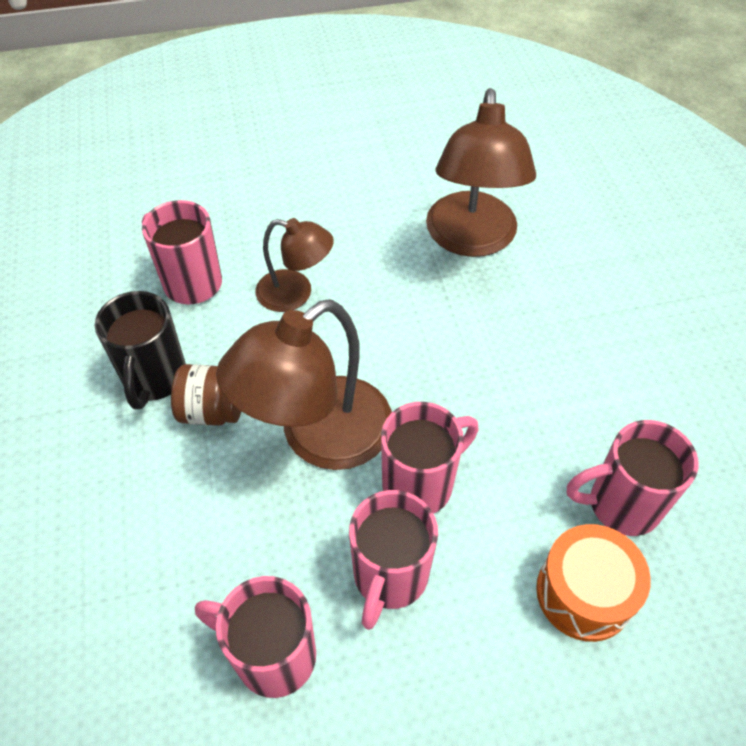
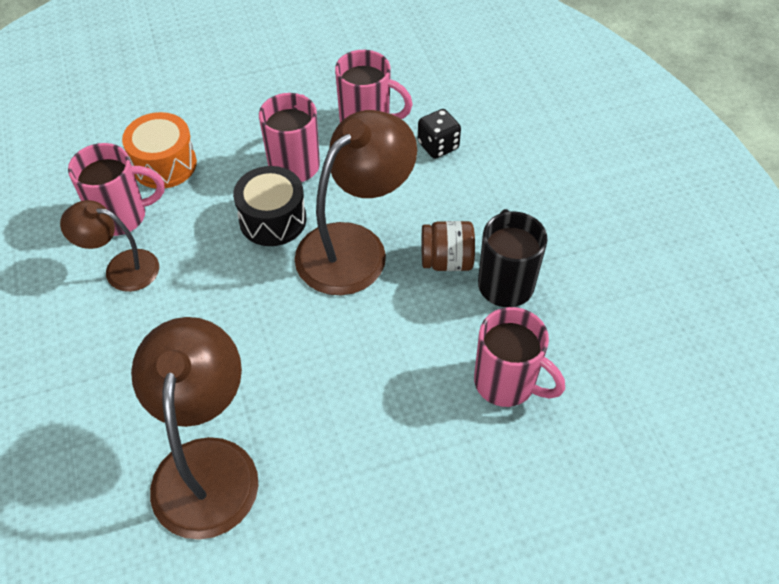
camera: 175 degrees right, 0 degrees up
brown lamp [255,218,334,312] -> brown lamp moved to [60,200,159,292]
pink mug [381,402,478,514] -> black drum [233,166,306,246]
none -> black dice [418,109,461,159]

